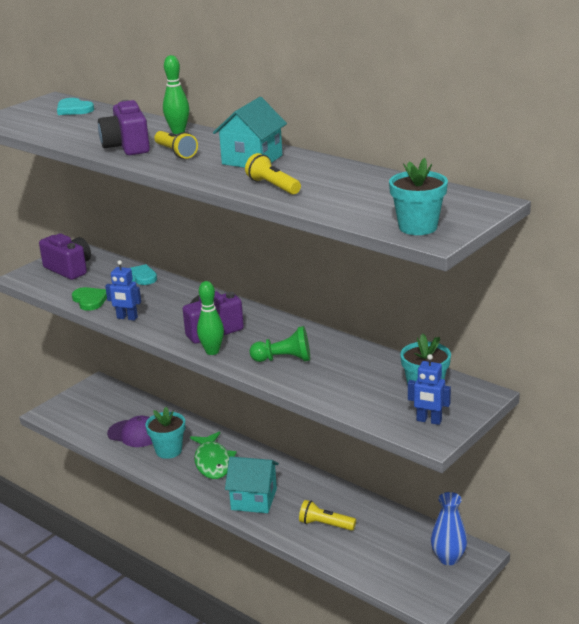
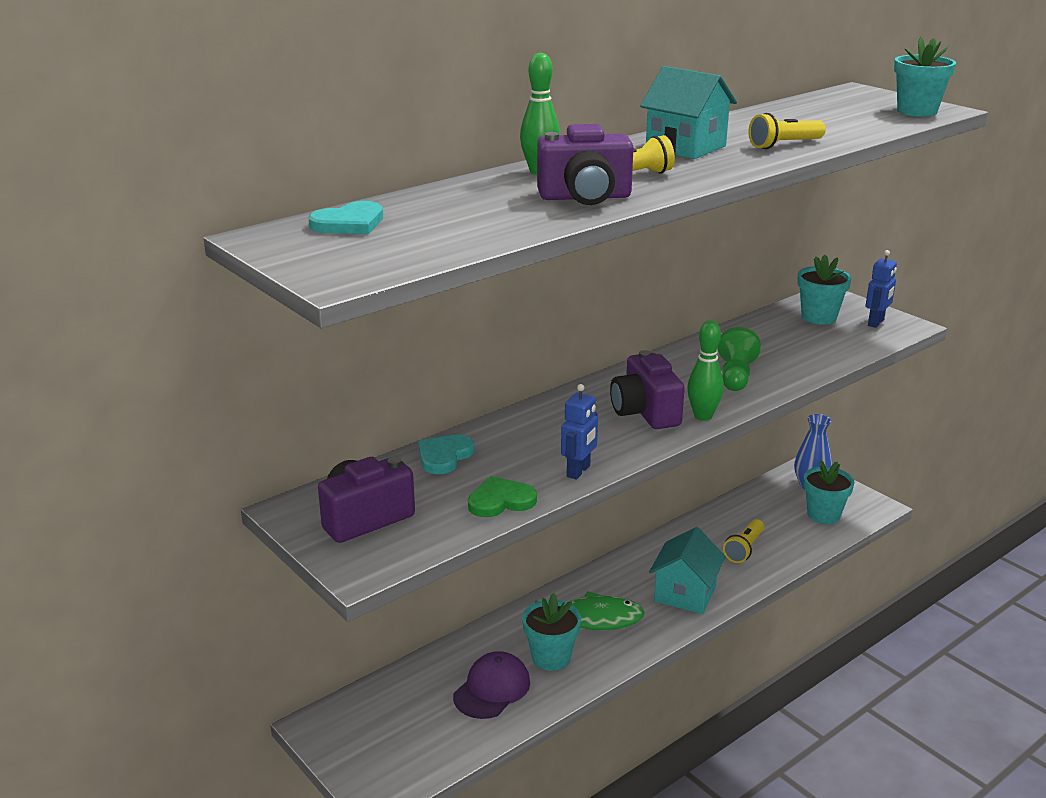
camera: 80 degrees left, 0 degrees up
none -> turquoise flower pot [803,460,854,524]

